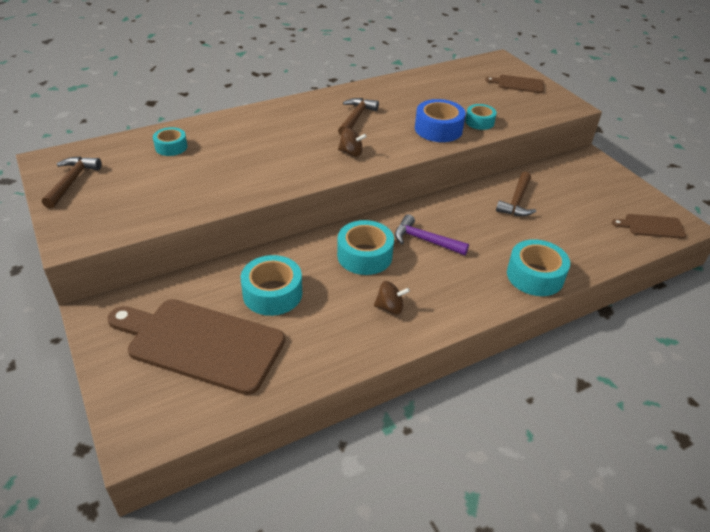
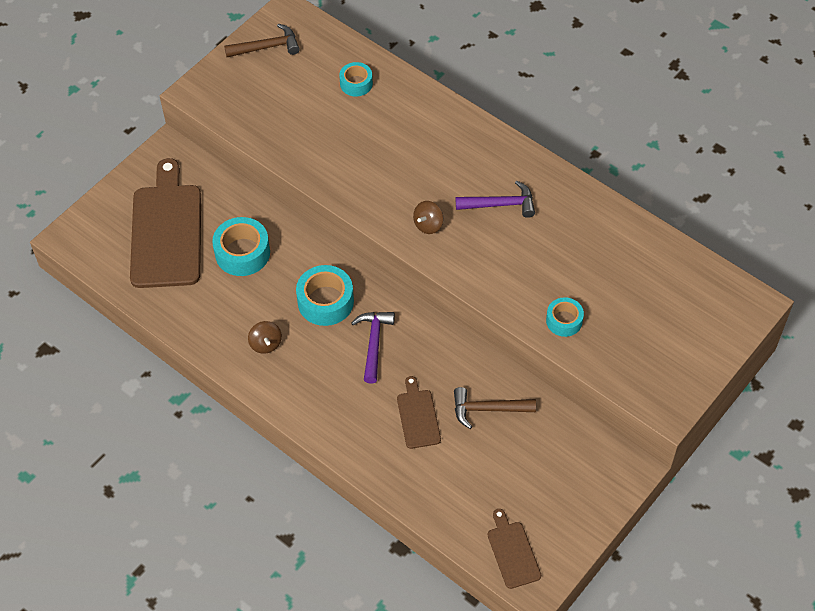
camera: 70 degrees right, 15 degrees up
brown hammer [338,98,379,135] -> purple hammer [456,180,535,218]
brown spinning top [338,128,367,157] -> brown spinning top turned 45 degrees clockwise [413,201,443,234]
blue tape [415,99,466,142] -> none
brown cutting board [485,75,544,93] -> brown cutting board moved to [397,376,441,449]
turquoise tape [507,239,570,296] -> none

